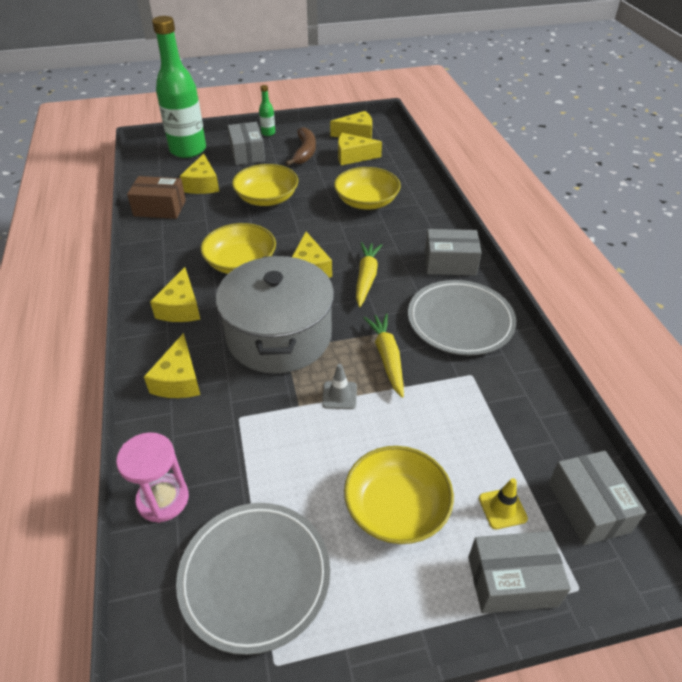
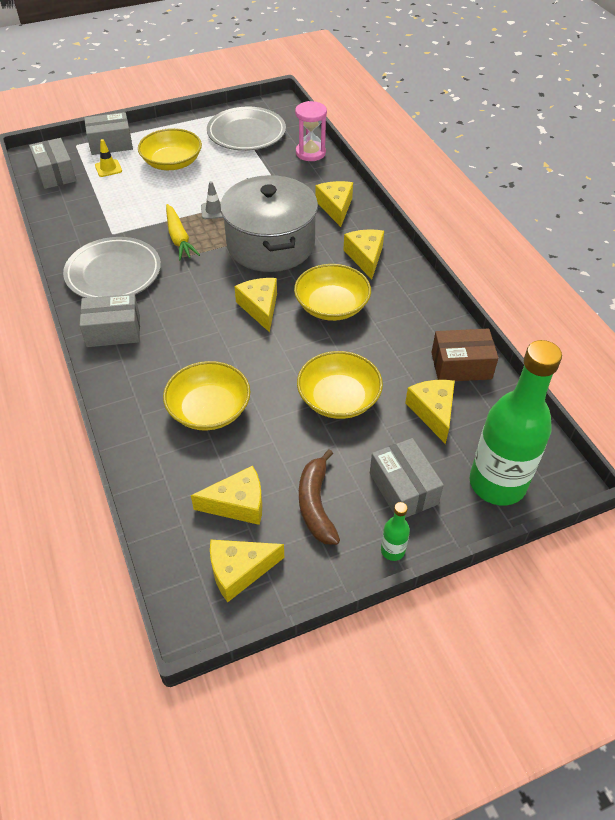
camera: 170 degrees right, 5 degrees up
yellow carrot [356,242,382,307] -> none

